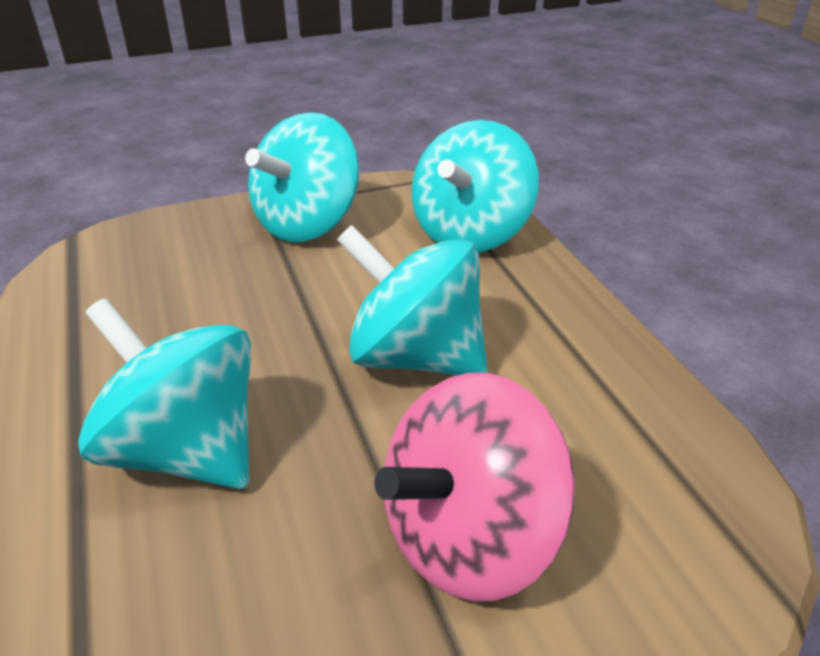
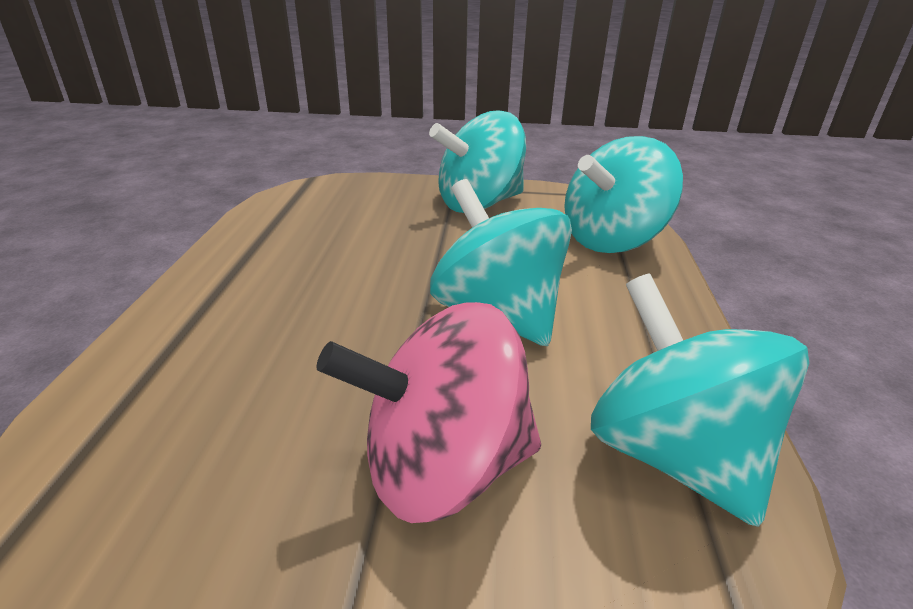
camera: 25 degrees right, 5 degrees down
turquoise spinning top [78,298,251,489] -> turquoise spinning top moved to [591,273,809,527]

